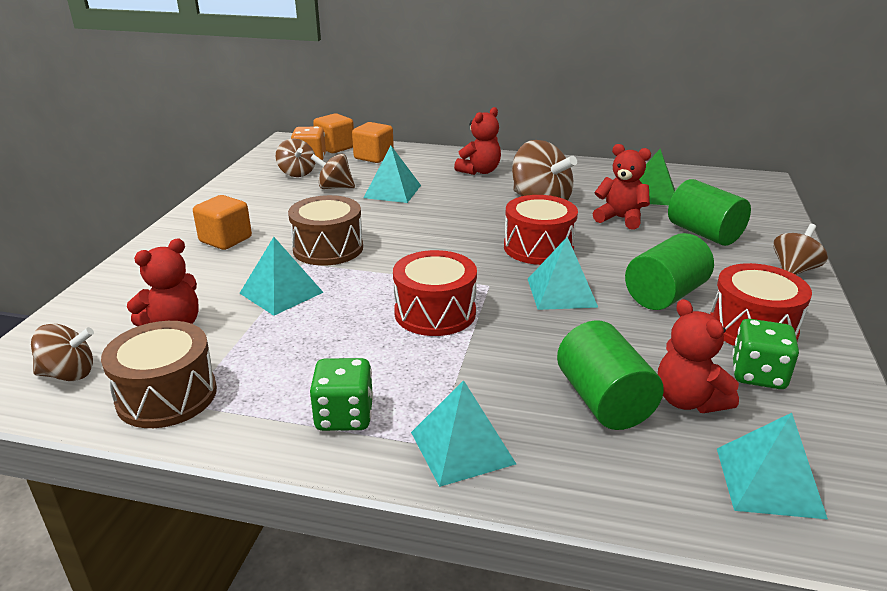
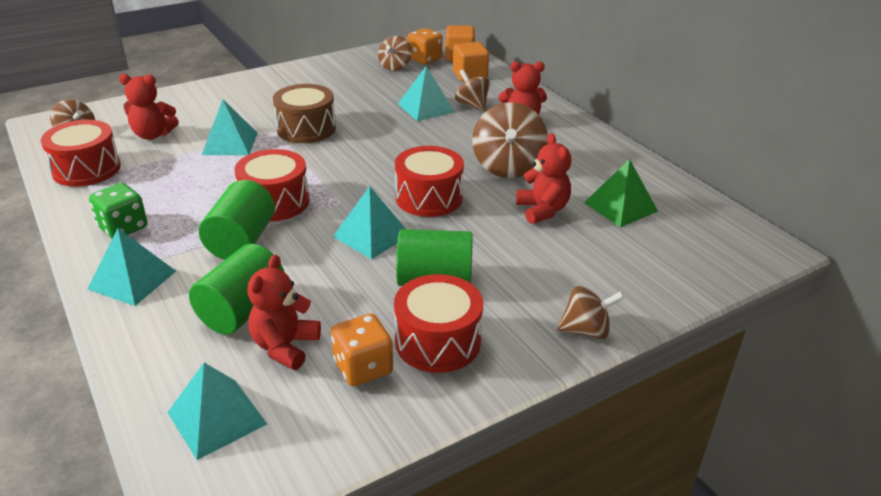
camera: 45 degrees right, 5 degrees up
brown drum [101,321,217,428] -> red drum [41,120,121,187]
orange cube [193,195,252,250] -> none
brown spinning top [310,154,355,189] -> brown spinning top moved to [455,69,490,111]
green cylinder [668,179,751,246] -> green cylinder moved to [199,180,275,260]
green dice [732,319,799,389] -> orange dice [331,314,393,386]

